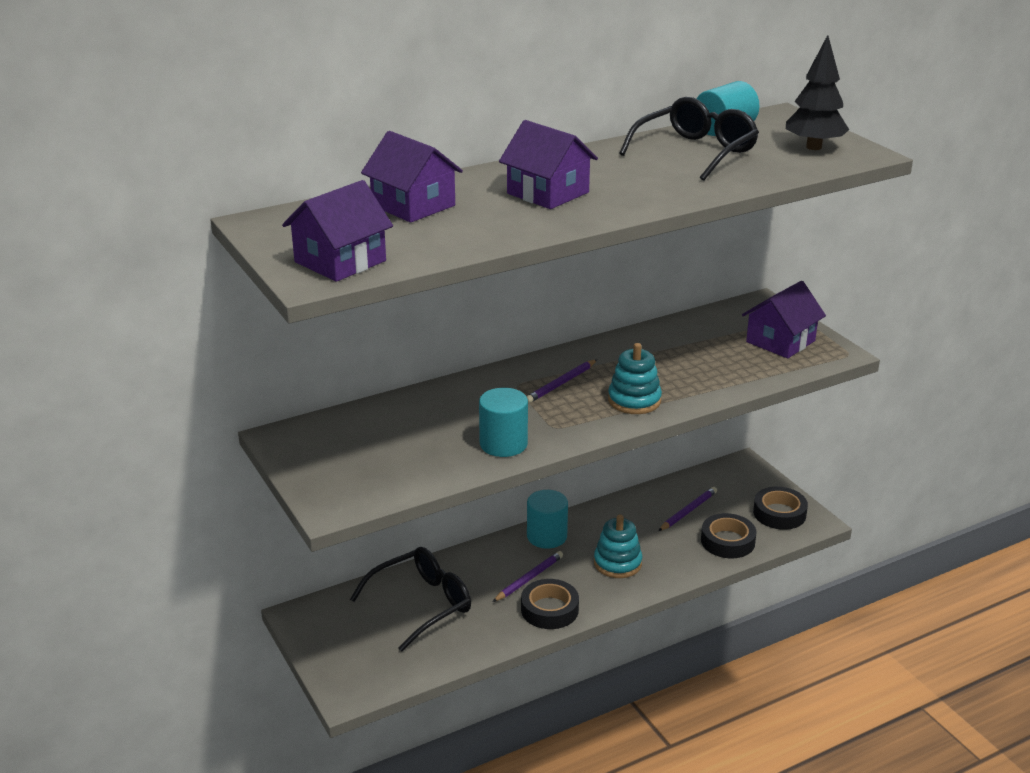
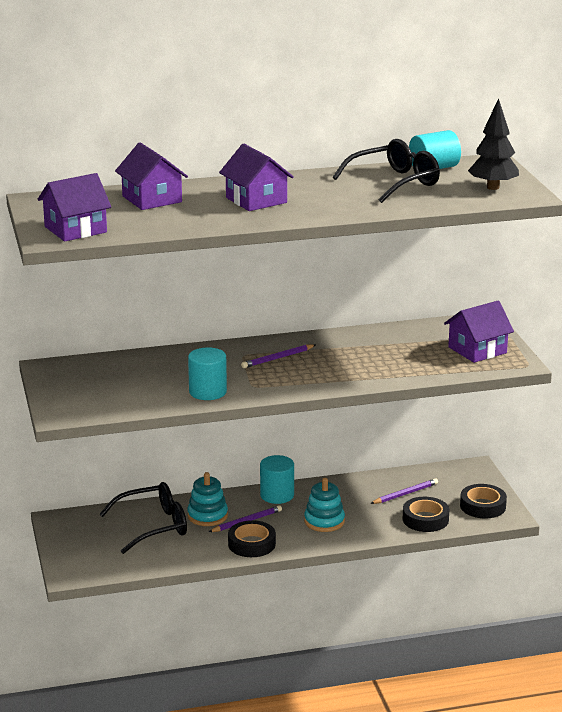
camera: 15 degrees right, 5 degrees down
turquoise stacking toy [608,343,662,414] -> turquoise stacking toy moved to [187,472,228,526]

